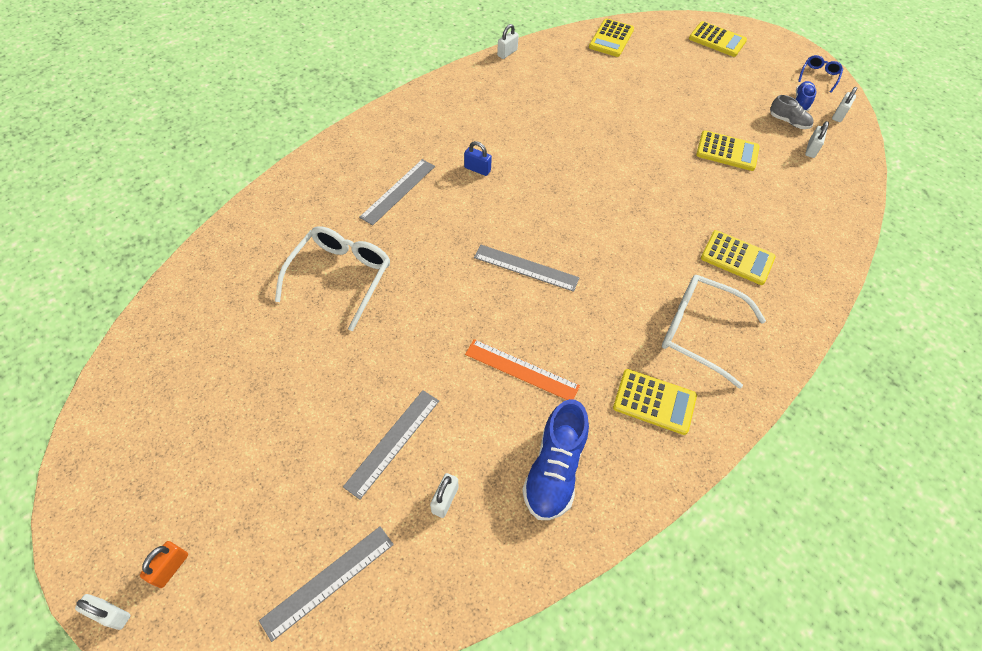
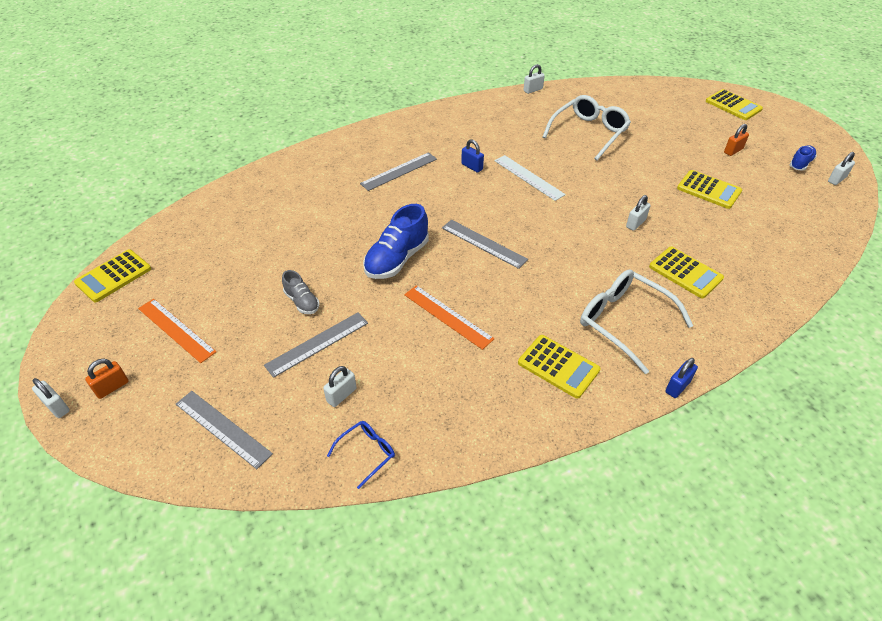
camera: 20 degrees right, 10 degrees down
grey ruler [259,526,394,642] -> grey ruler turned 60 degrees clockwise [176,391,273,469]
white glasses [275,226,390,331] -> white glasses moved to [543,95,631,161]
blue shoe [522,399,589,520] -> blue shoe moved to [363,204,429,279]
yellow calculator [589,18,634,57] -> yellow calculator moved to [74,250,151,302]
grey shoe [770,95,814,129] -> grey shoe moved to [282,270,319,314]
blue glasses [798,55,843,93] -> blue glasses moved to [327,421,395,489]
white padlock [805,121,829,158] -> white padlock moved to [626,195,651,231]
none -> orange ruler [138,299,217,363]
none -> white ruler [494,155,566,201]
none -> blue padlock [665,358,698,398]
none -> orange padlock [724,124,749,156]

